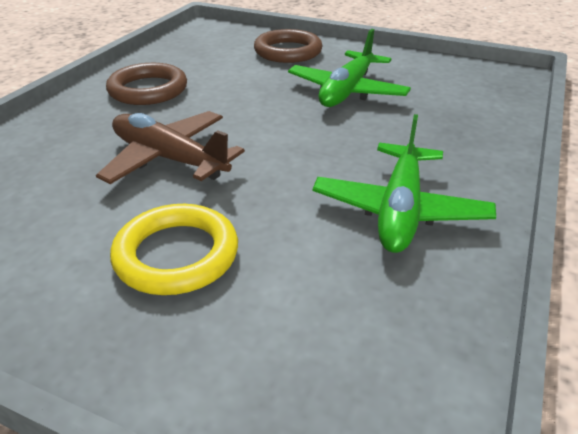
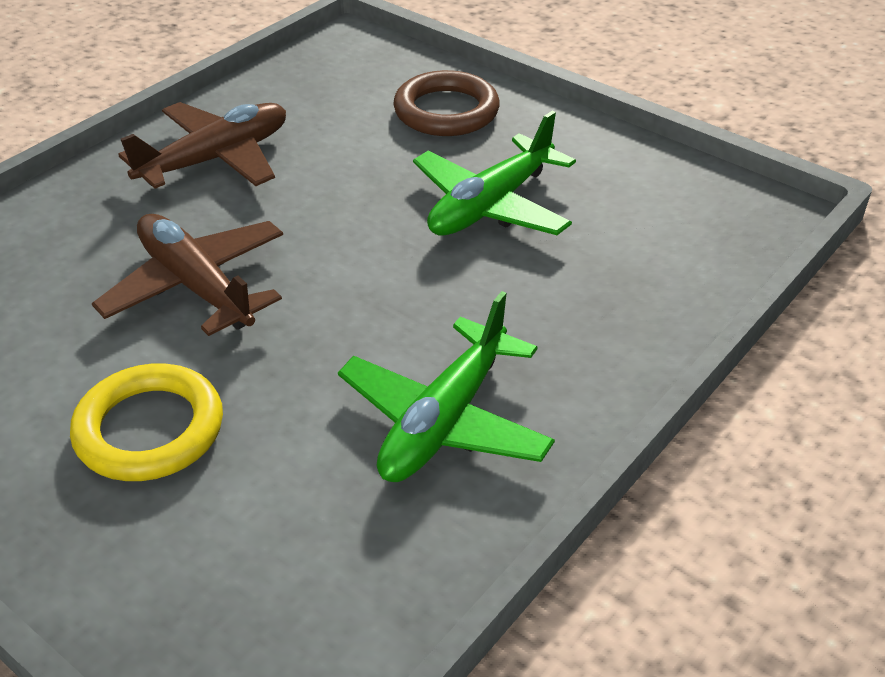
camera: 15 degrees right, 5 degrees up
brown ring [106,63,187,105] -> brown plane [118,102,286,189]

